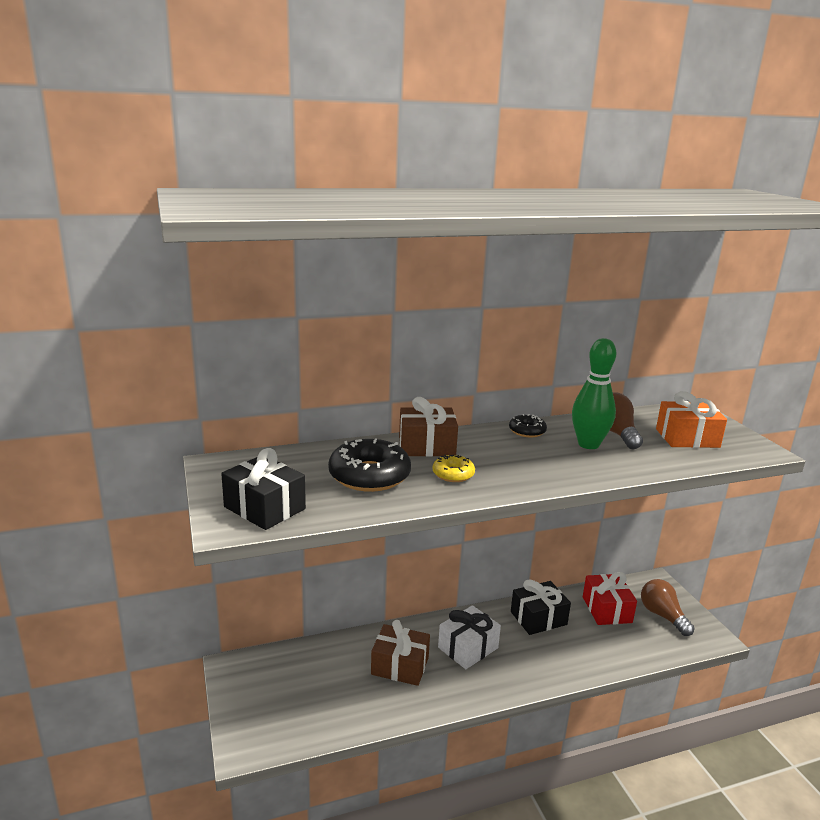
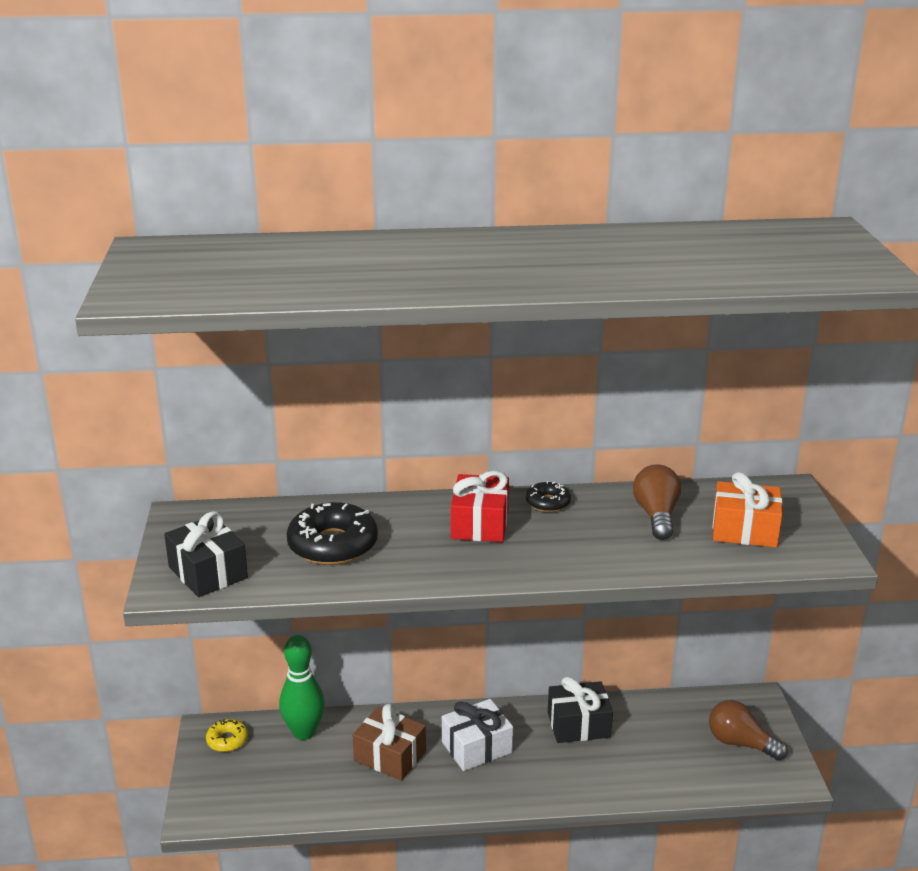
camera: 15 degrees right, 5 degrees up
brown gift [399,397,458,457] -> none
yellow donut [433,455,475,482] -> yellow donut moved to [206,719,248,752]
green bowling pin [572,338,616,449] -> green bowling pin moved to [279,635,325,740]
red gift [583,572,637,625] -> red gift moved to [451,471,509,542]
brown light bulb [641,579,695,636] -> brown light bulb turned 45 degrees counterclockwise [709,700,788,761]

